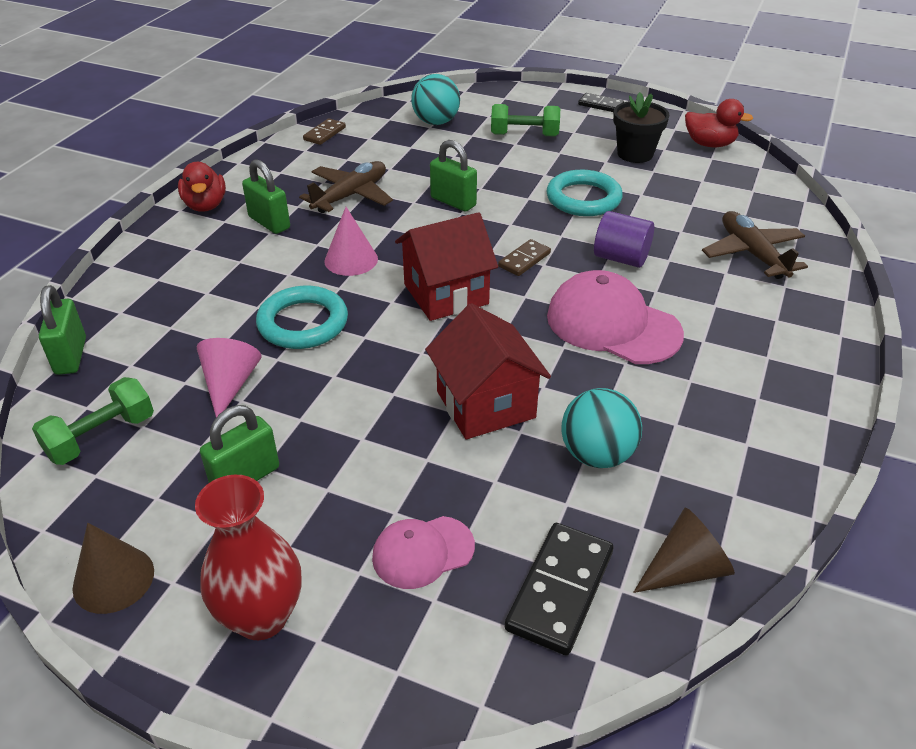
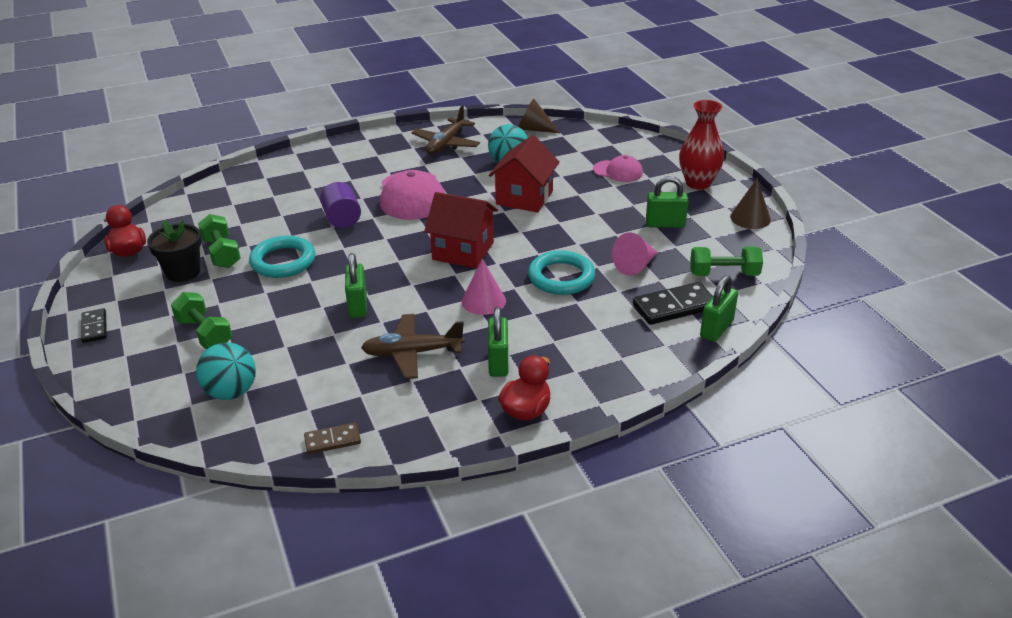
camera: 135 degrees left, 5 degrees down
brown domino [498,239,551,276] -> none
black domino [505,523,614,655] -> black domino moved to [633,282,713,325]
brown plane [702,211,808,279] -> brown plane moved to [411,105,480,155]
none -> green dumbbell [198,214,241,268]

